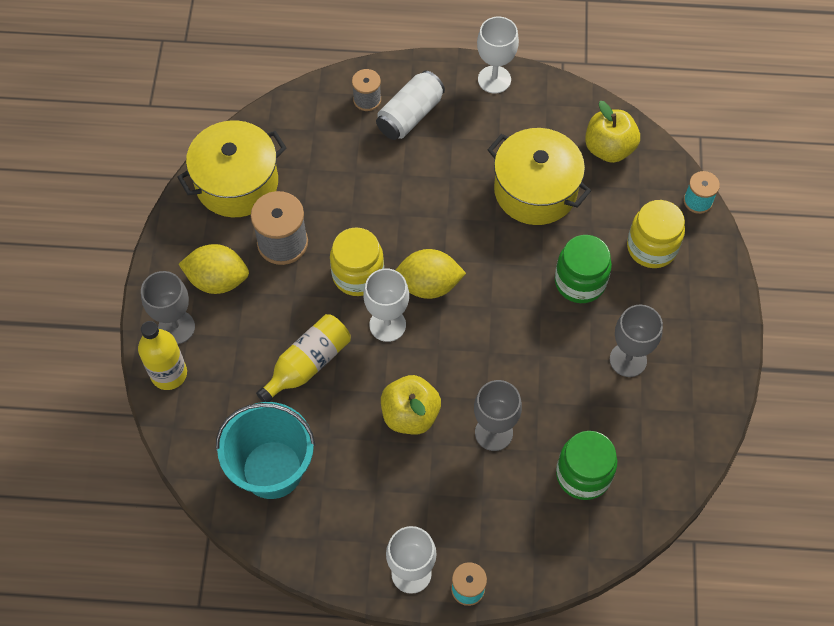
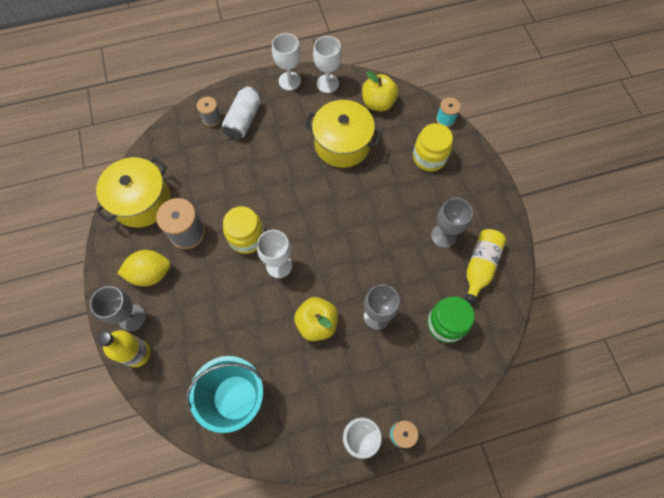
camera: 20 degrees left, 5 degrees up
yellow bottle [256,314,351,402] -> yellow bottle moved to [465,229,506,304]
yellow lemon [396,249,466,299] -> none
green jar [555,235,612,303] -> none
none -> white goblet [313,36,342,93]

